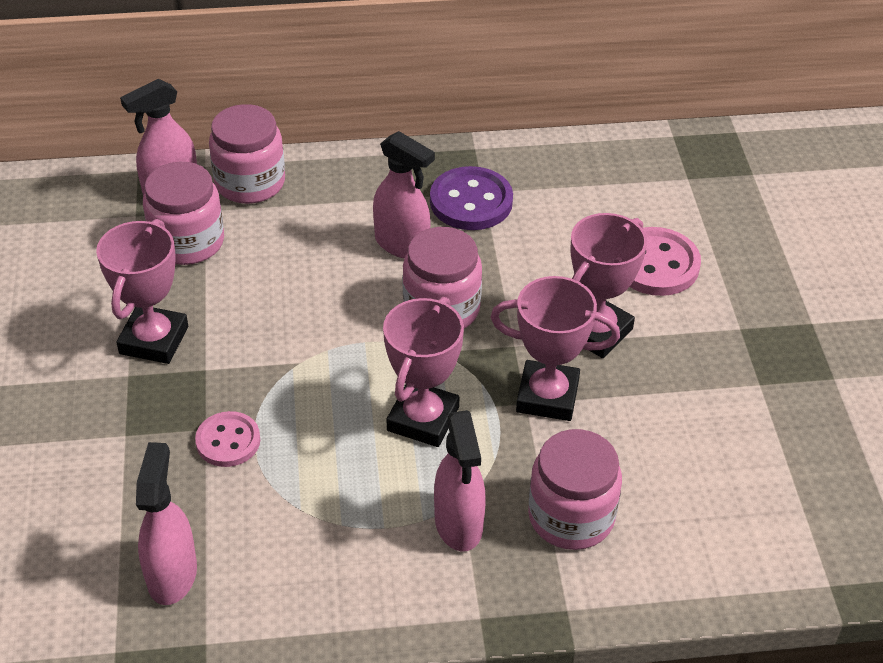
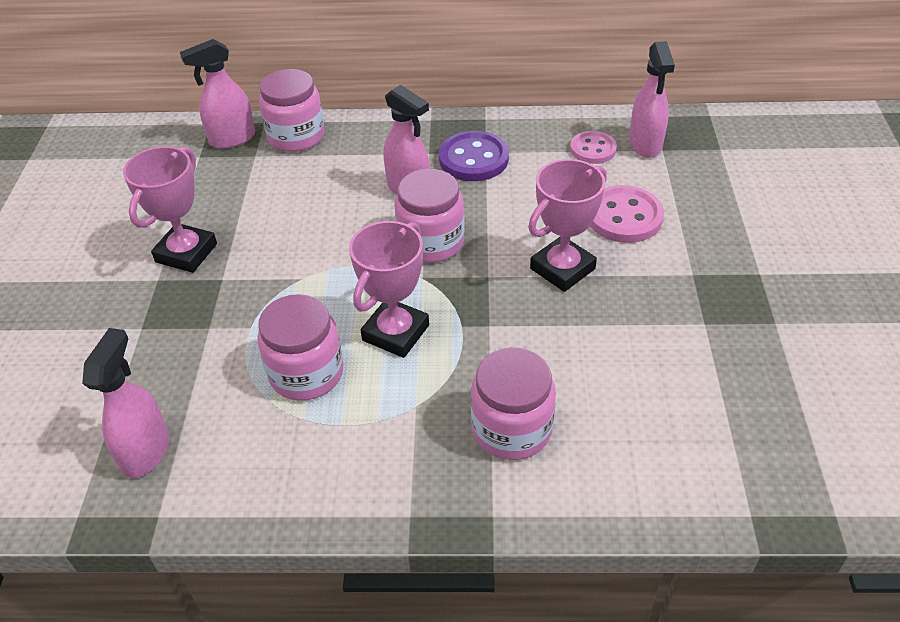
camera: 10 degrees right, 0 degrees up
pink jar [143,162,224,265] -> pink jar moved to [257,294,343,401]
pink button [195,411,260,467] -> pink button moved to [570,131,617,164]
pink spray bottle [434,410,486,551] -> pink spray bottle moved to [629,41,675,158]
pink trophy [490,276,620,421] -> none

